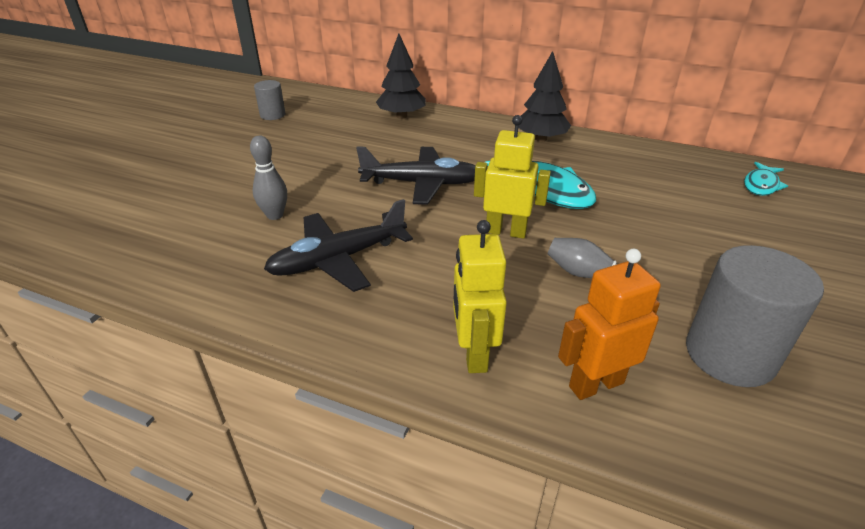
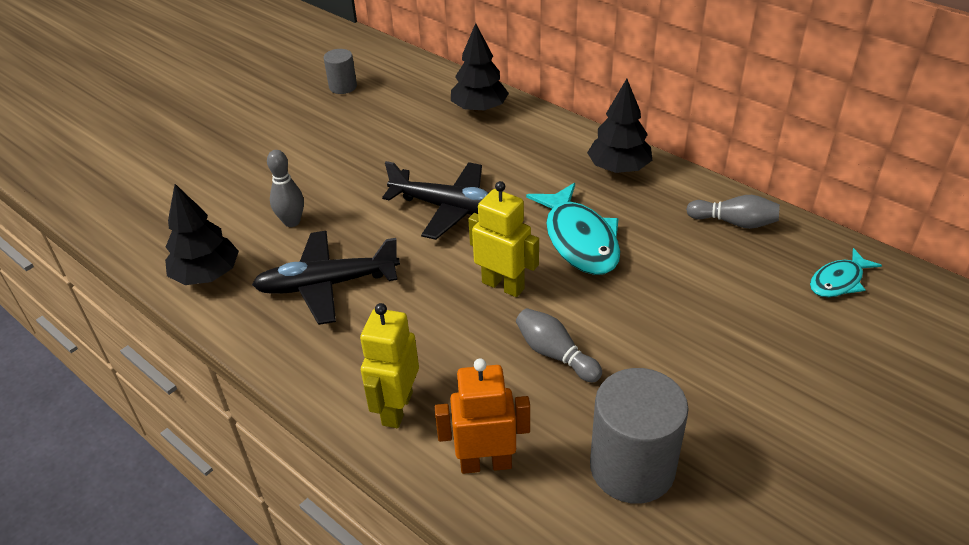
camera: 20 degrees right, 5 degrees up
none -> black tree [165,184,239,285]
none -> grey bowling pin [686,195,780,229]

